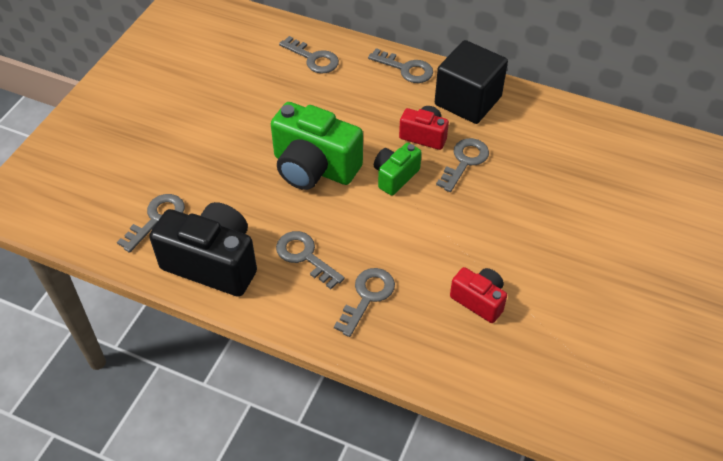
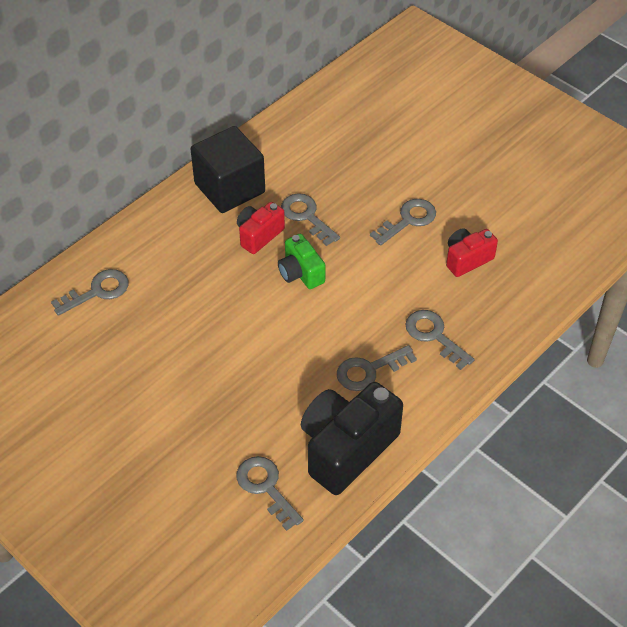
camera: 70 degrees left, 0 degrees up
green camera [271,102,363,190] -> none
grey key [368,48,433,83] -> grey key moved to [370,199,436,246]

